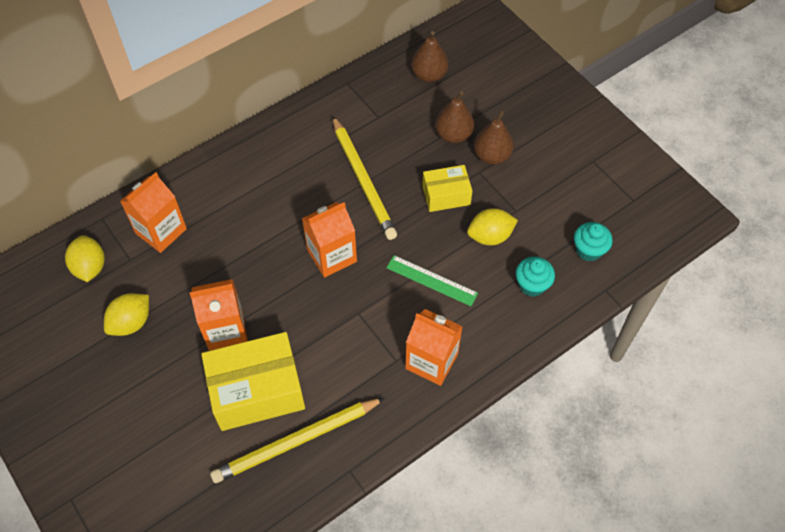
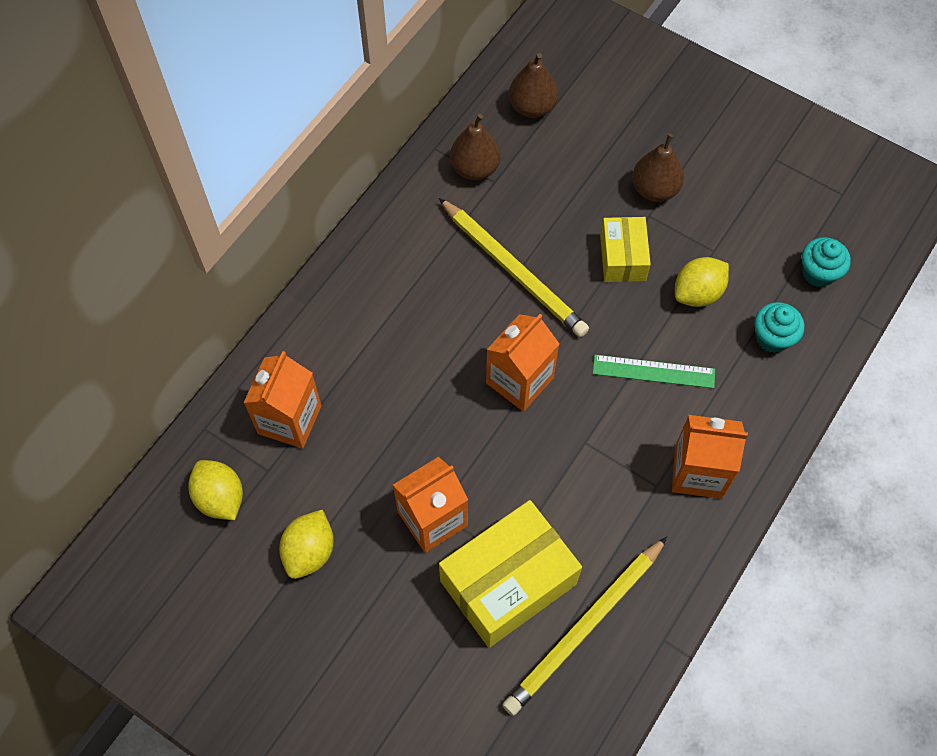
camera: 20 degrees left, 5 degrees up
yellow box [422,165,472,212] -> yellow box turned 60 degrees counterclockwise [600,217,651,282]
brown pear [435,91,474,143] -> brown pear moved to [450,114,501,180]

